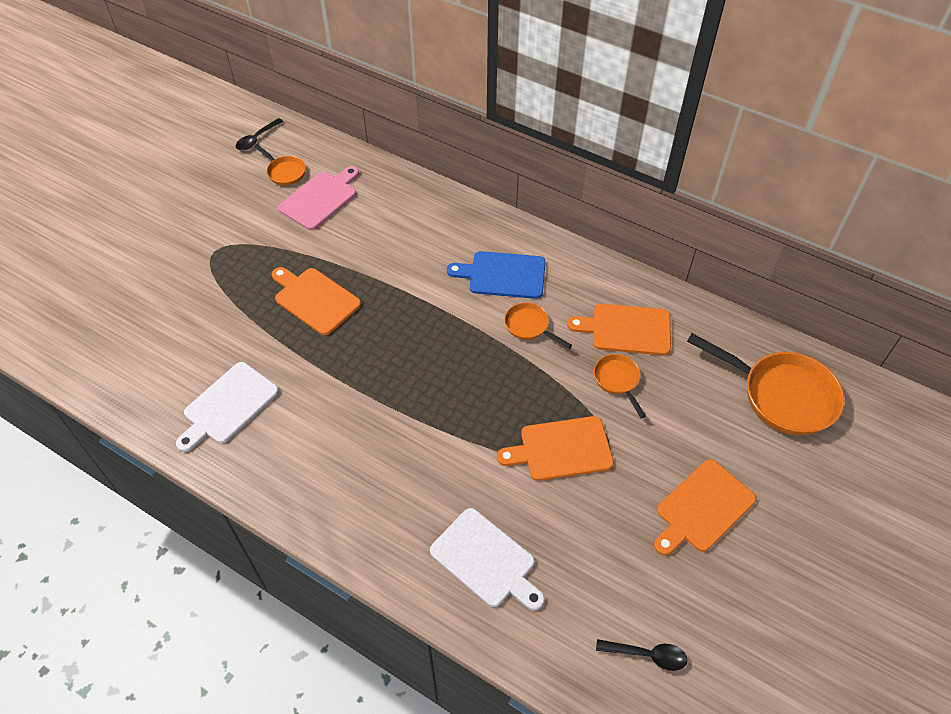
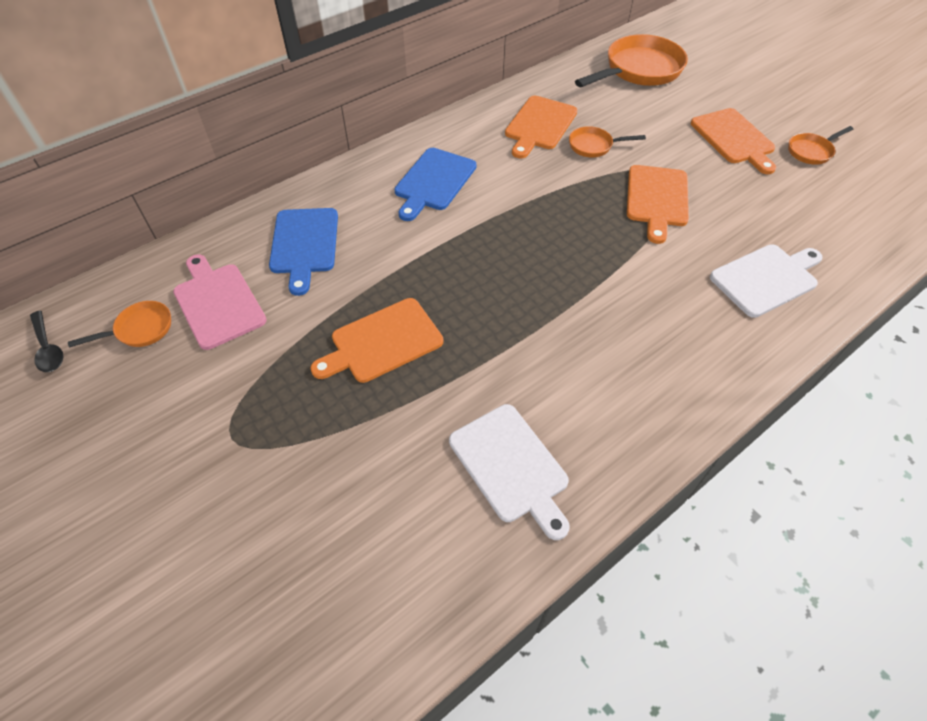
camera: 70 degrees left, 0 degrees up
orange pan [504,302,572,349] -> orange pan moved to [788,126,853,165]
black spoon [596,639,688,671] -> none
none -> blue cutting board [269,208,338,296]

